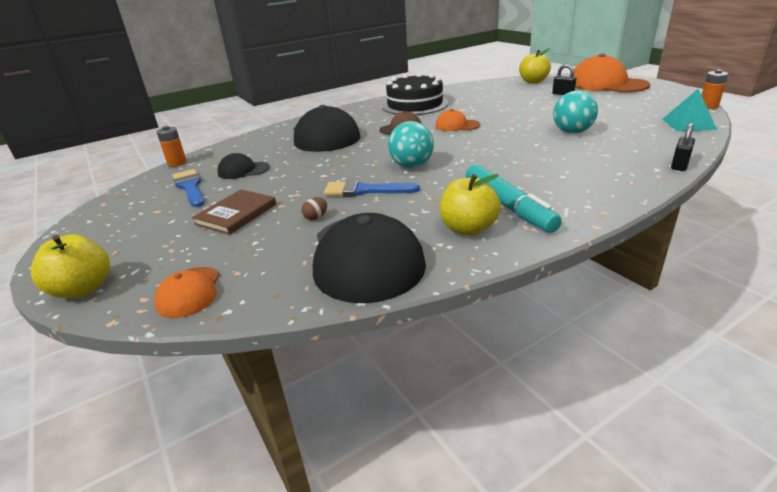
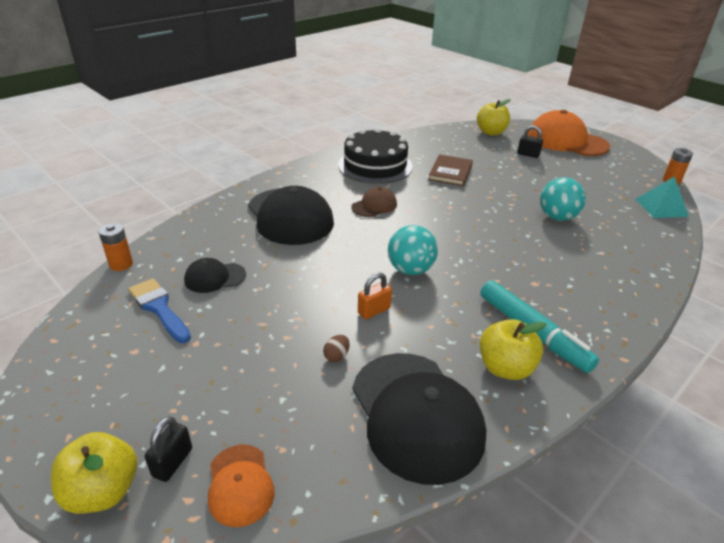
camera: 15 degrees left, 5 degrees up
brown book [192,190,276,235] -> brown book moved to [428,154,473,186]
blue brush [324,180,420,197] -> orange padlock [358,273,392,319]
orange cap [435,109,480,131] -> none
black padlock [671,123,695,171] -> black padlock moved to [145,416,192,482]

